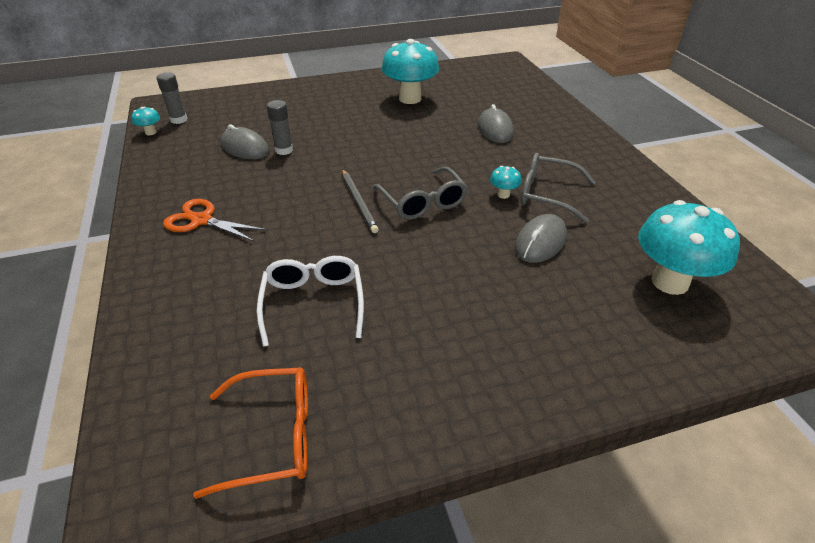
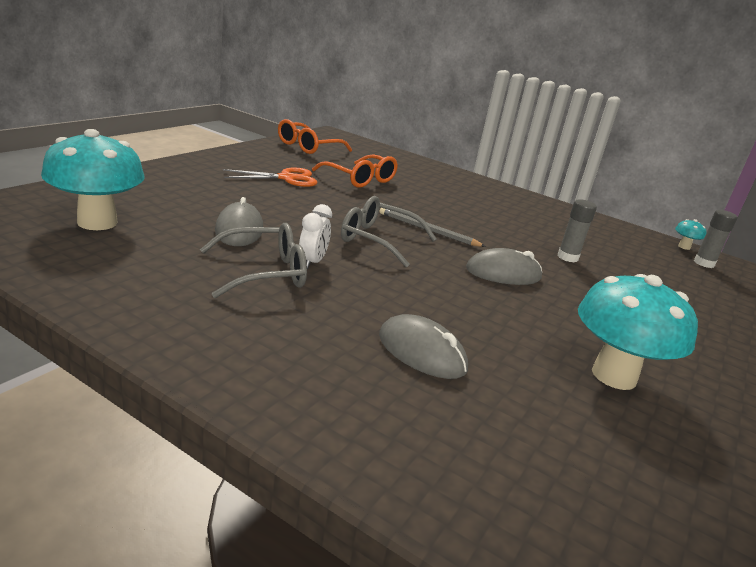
camera: 135 degrees right, 15 degrees down
orange scissors [163,199,267,242] -> orange scissors moved to [223,168,318,187]
grey mouse [221,124,269,159] -> grey mouse moved to [466,248,542,285]
white glasses [257,256,364,347] -> orange glasses [312,154,398,188]
turquoise mushroom [490,166,522,199] -> white clock [299,204,332,269]

